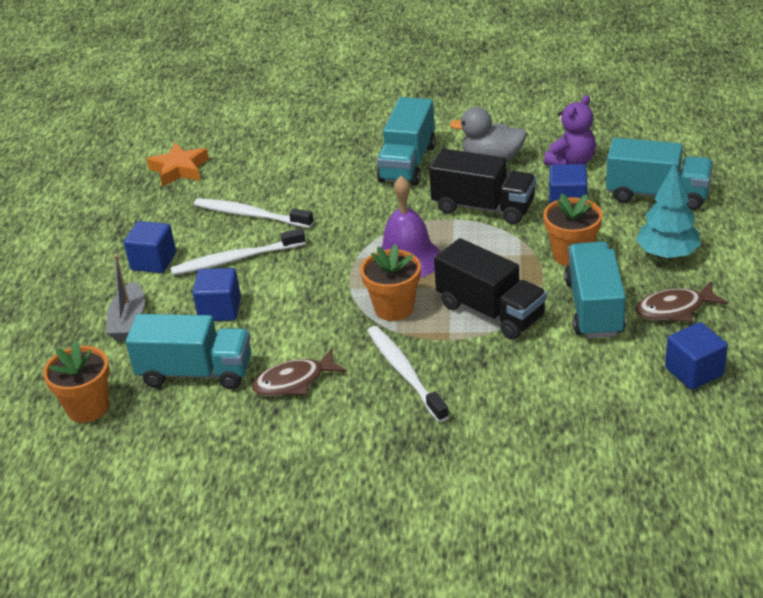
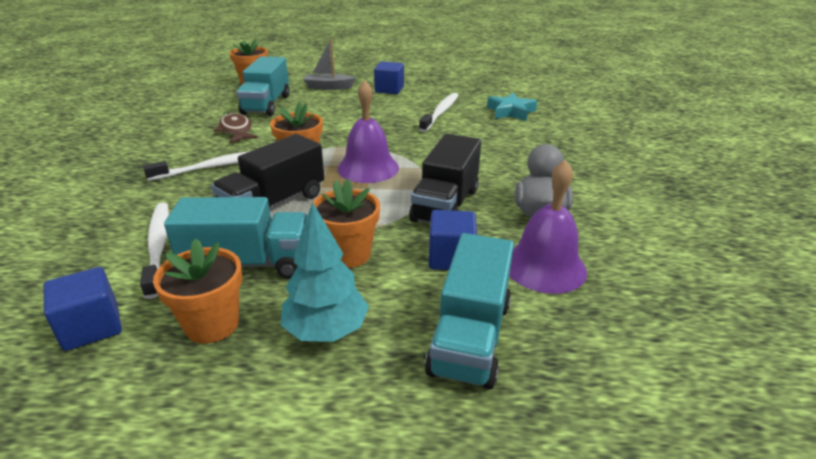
camera: 85 degrees right, 5 degrees down
orange star [147,143,209,187] -> none
white toothbrush [170,228,305,275] -> white toothbrush moved to [140,202,169,299]
blue cube [193,268,241,321] -> none
turquoise truck [377,97,436,185] -> none
purple teddy bear [544,95,596,165] -> purple bell [510,160,587,294]
brown fish [635,282,728,322] -> orange flower pot [153,238,243,344]
none -> turquoise star [487,93,537,121]

